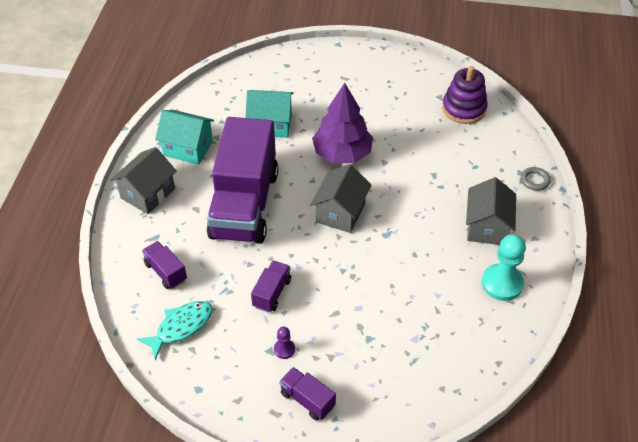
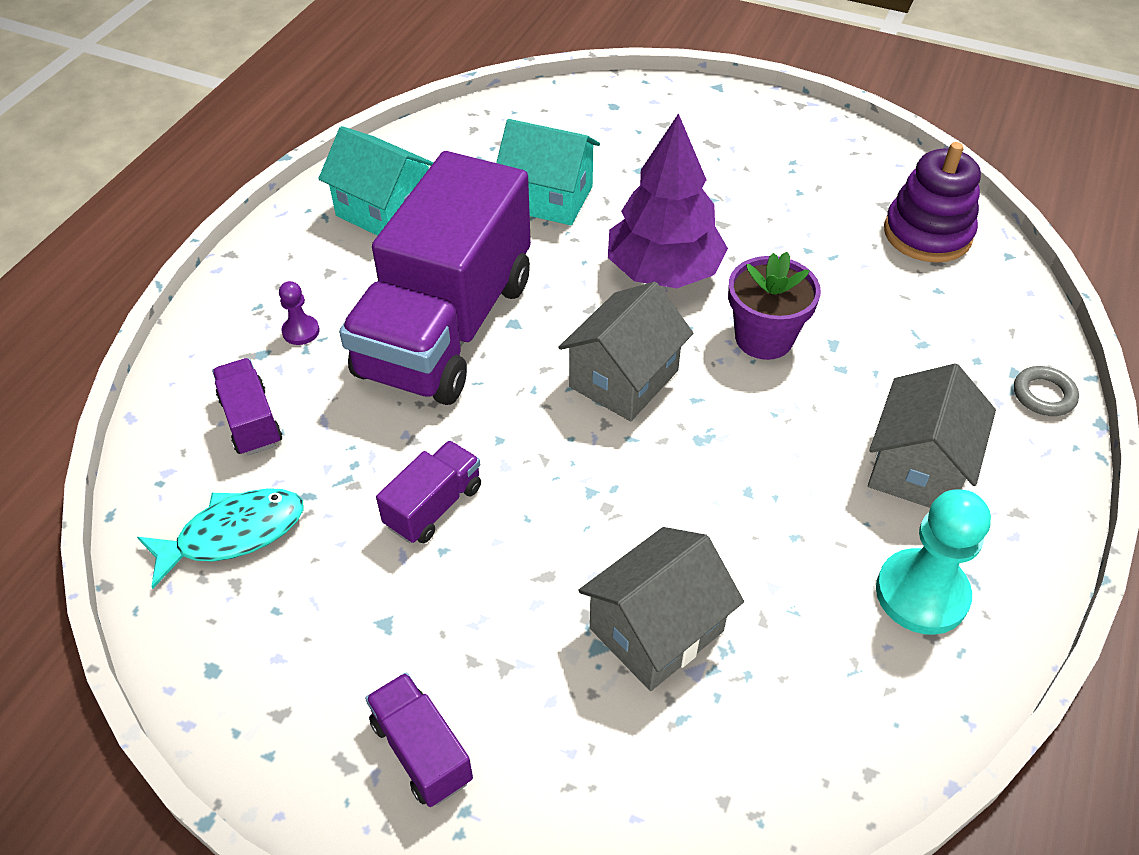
camera: 15 degrees right, 0 degrees up
grey house [111,147,177,214] -> grey house moved to [578,527,744,691]
purple pawn [274,327,295,359] -> purple pawn moved to [279,281,320,345]
none -> purple flower pot [728,252,821,360]

